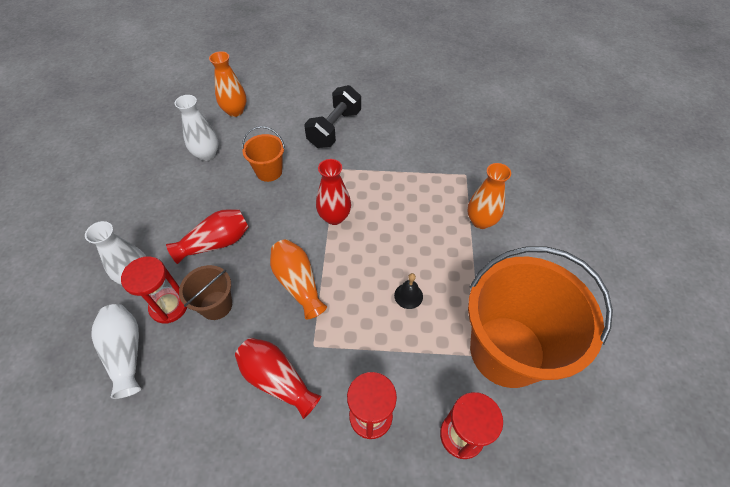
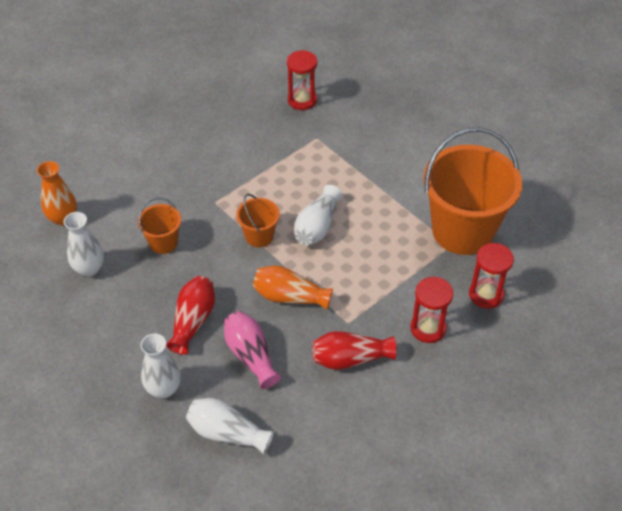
camera: 45 degrees left, 5 degrees down
red hourglass [121,256,187,324] -> red hourglass moved to [287,50,317,110]
brown bucket [179,265,232,320] -> pink vase [224,311,281,389]
black dumbbell [304,85,361,148] -> none
red vase [316,159,351,225] -> orange bucket [236,194,280,247]
black bell [394,273,423,309] -> none
orange vase [467,163,511,229] -> none
none -> white vase [295,185,342,246]

